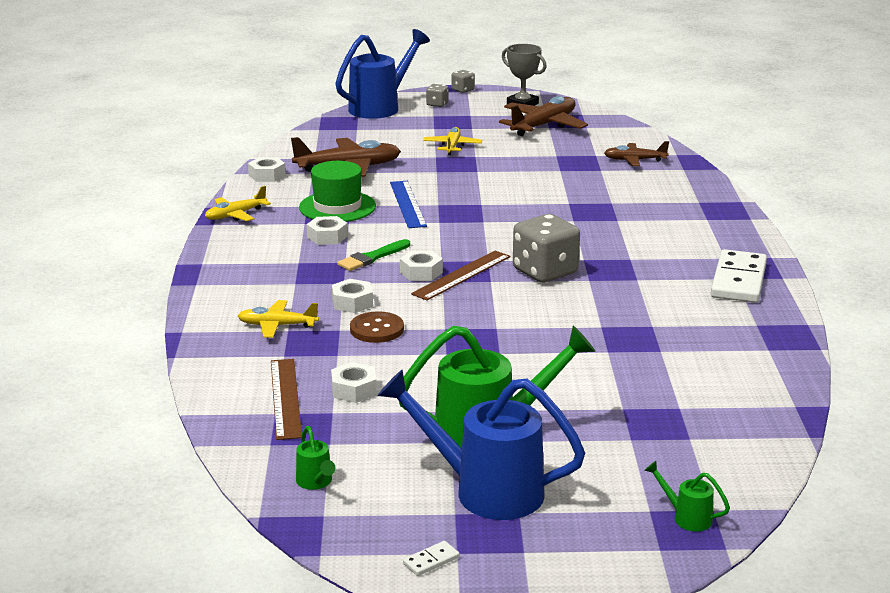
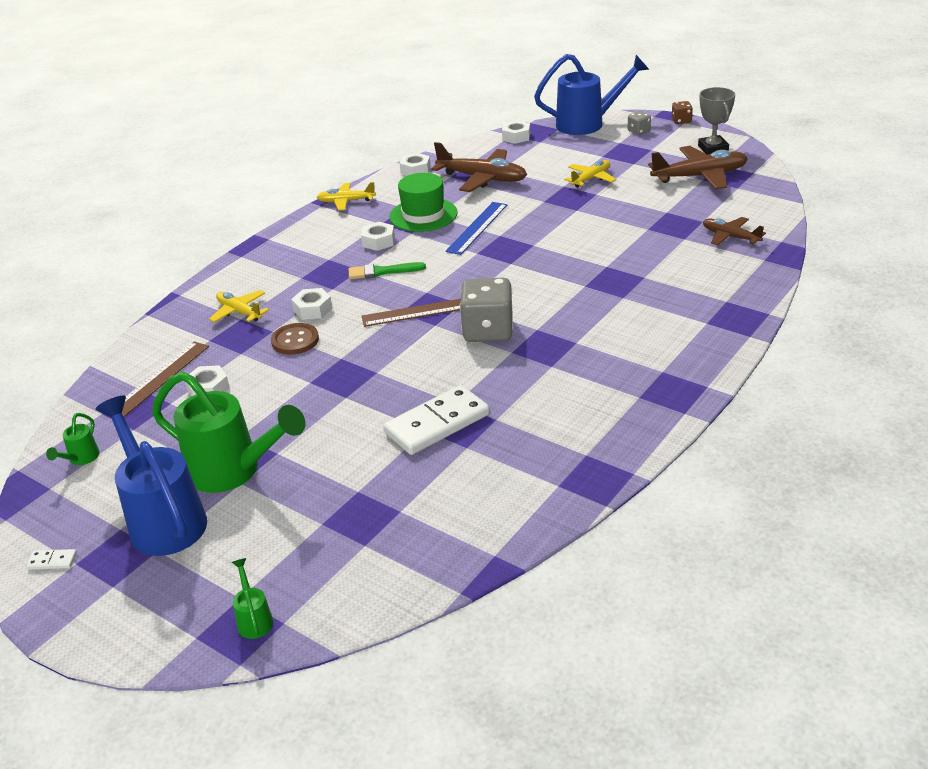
camera: 40 degrees right, 10 degrees up
white nut [400,251,443,281] -> white nut moved to [502,120,530,144]
grey dice [451,70,475,93] -> brown dice [672,101,693,124]
white domino [711,249,767,303] -> white domino moved to [383,385,490,455]

